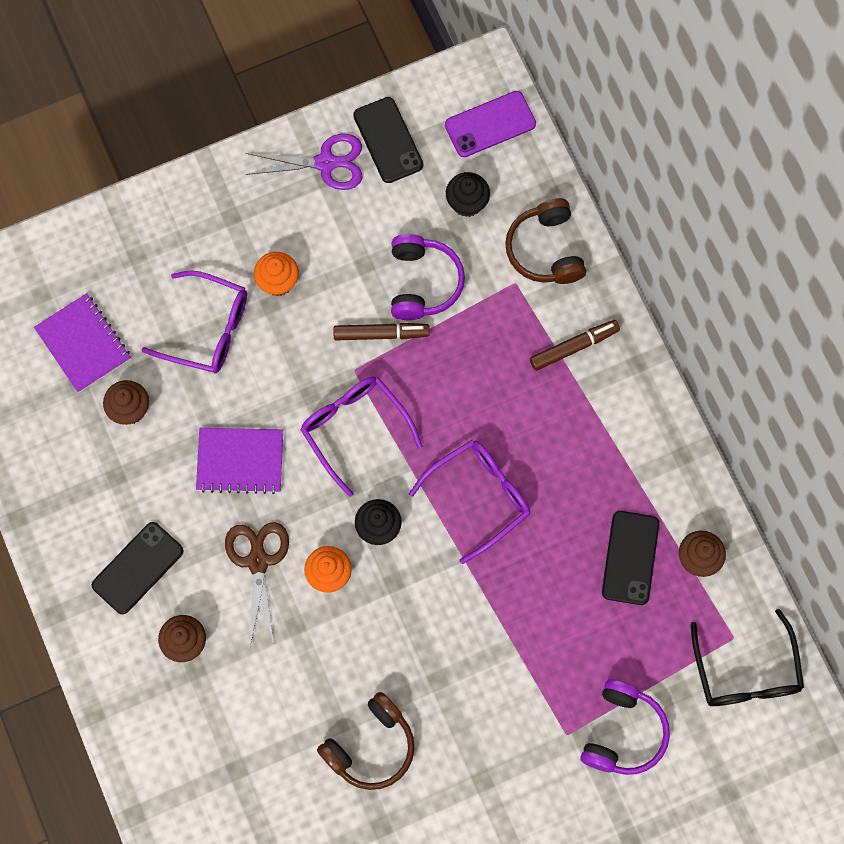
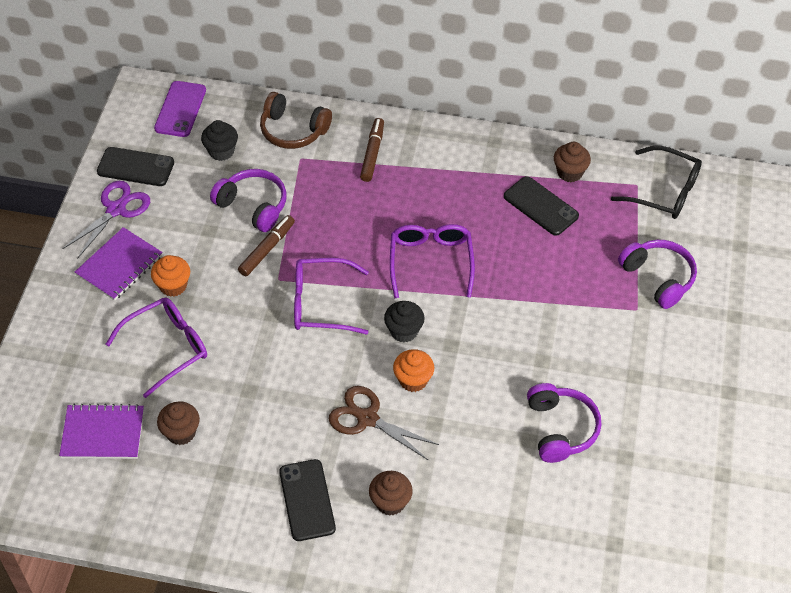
camera: 55 degrees left, 20 degrees down
purple notebook [196,428,283,494] -> purple notebook moved to [75,227,163,301]
brown headphones [317,692,415,790] -> purple headphones [527,383,602,463]

